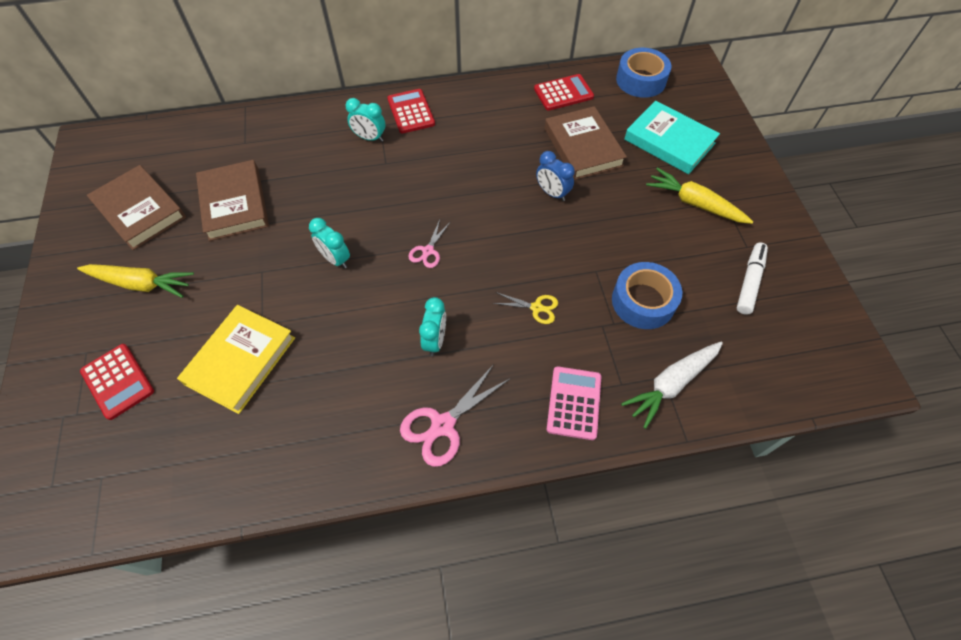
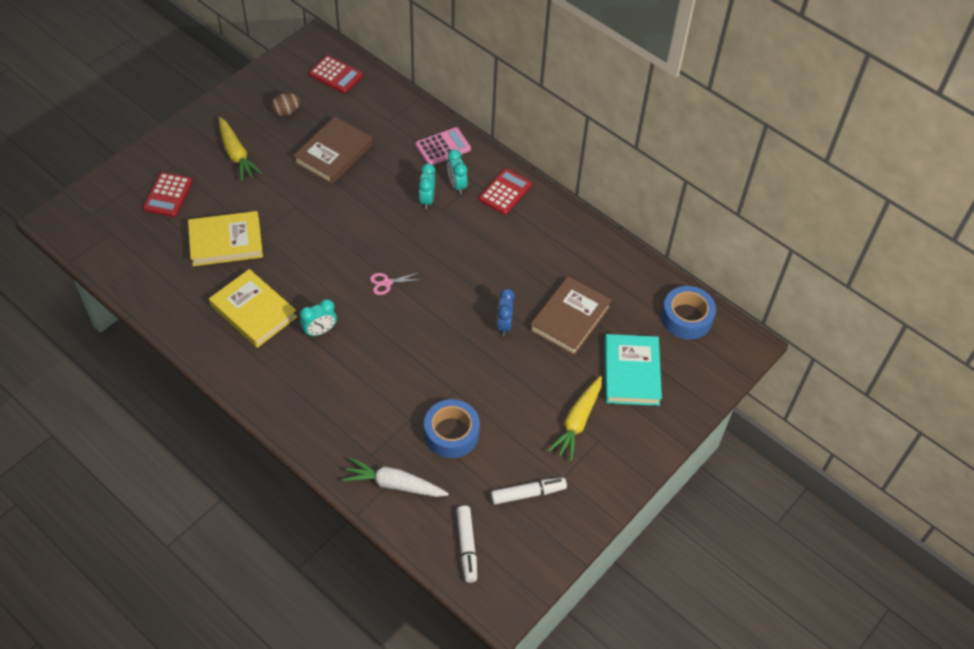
camera: 50 degrees right, 5 degrees down
brown book [87,165,186,250] -> brown egg [271,93,300,116]
turquoise clock [309,218,350,269] -> turquoise clock moved to [419,164,435,209]
pink scissors [400,364,511,467] -> none
yellow scissors [493,292,558,324] -> none
red calculator [534,74,594,111] -> red calculator moved to [309,55,363,93]
pink calculator [547,366,601,440] -> pink calculator moved to [415,127,471,165]
yellow carrot [646,168,753,224] -> yellow carrot turned 150 degrees counterclockwise [548,376,602,461]
none -> yellow book [209,269,297,348]
none -> white marker [456,506,477,583]

